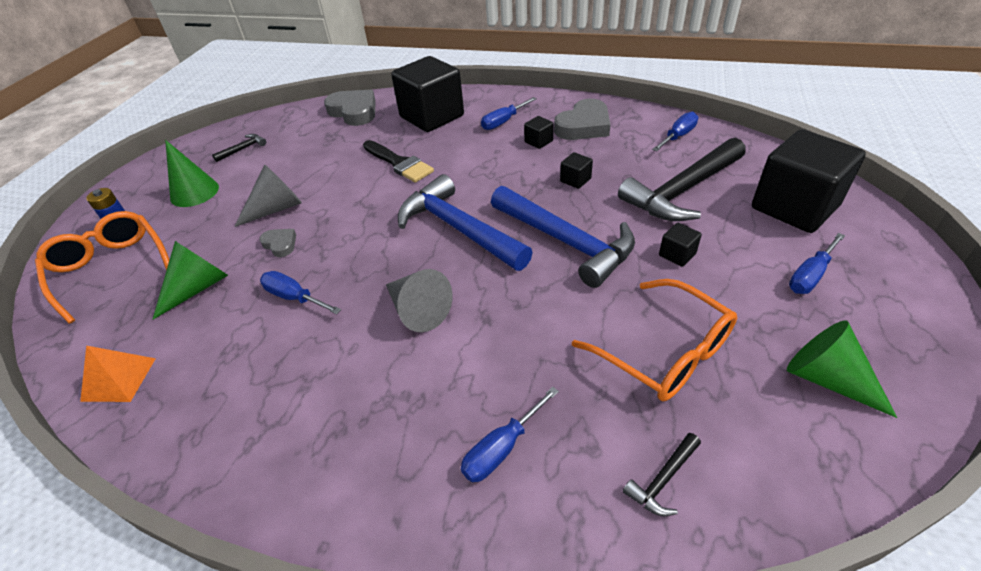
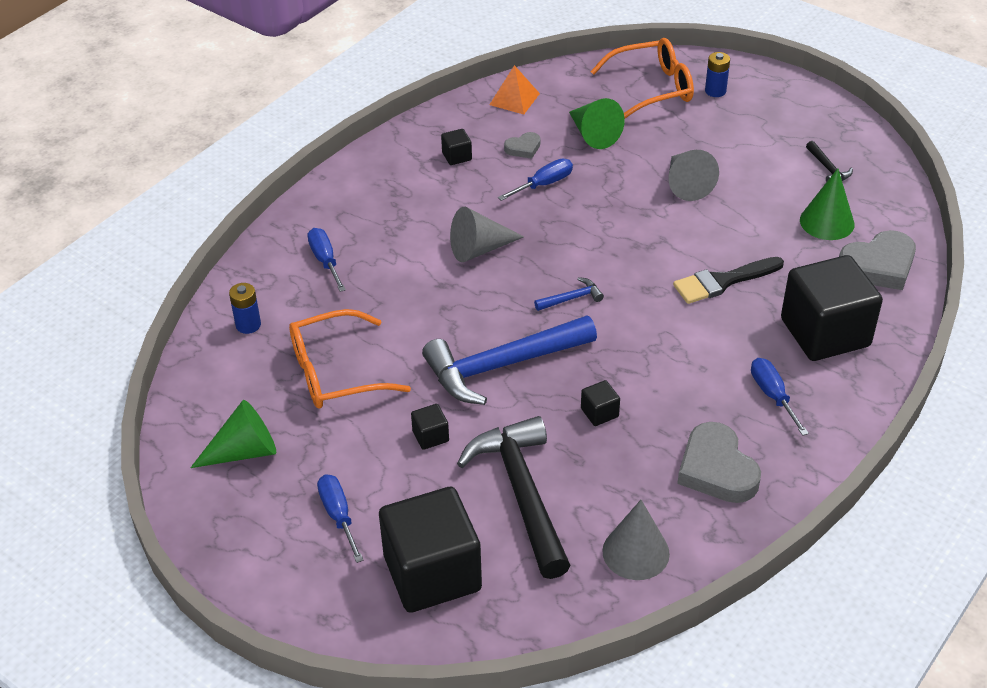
camera: 110 degrees right, 0 degrees up
green cone [165,140,219,207] -> green cone moved to [800,168,854,240]
grey heart [259,229,296,257] -> grey heart moved to [504,132,540,159]
blue hammer [398,174,533,271] -> blue hammer [534,277,604,311], size x0.41
black cube [524,116,554,149] -> black cube moved to [441,129,472,165]
black hammer [623,433,701,516] -> blue battery [229,283,261,334]
blue screwdriver [652,112,698,151] -> grey cone [602,500,670,580]

